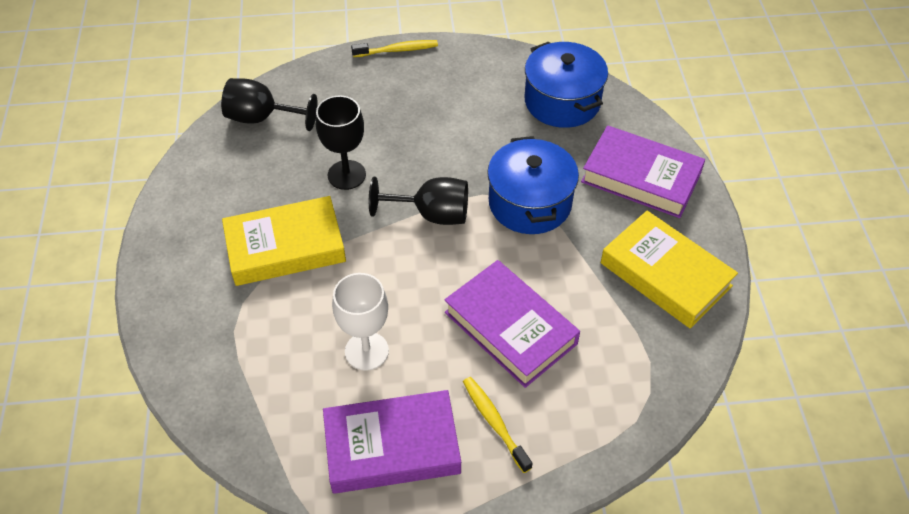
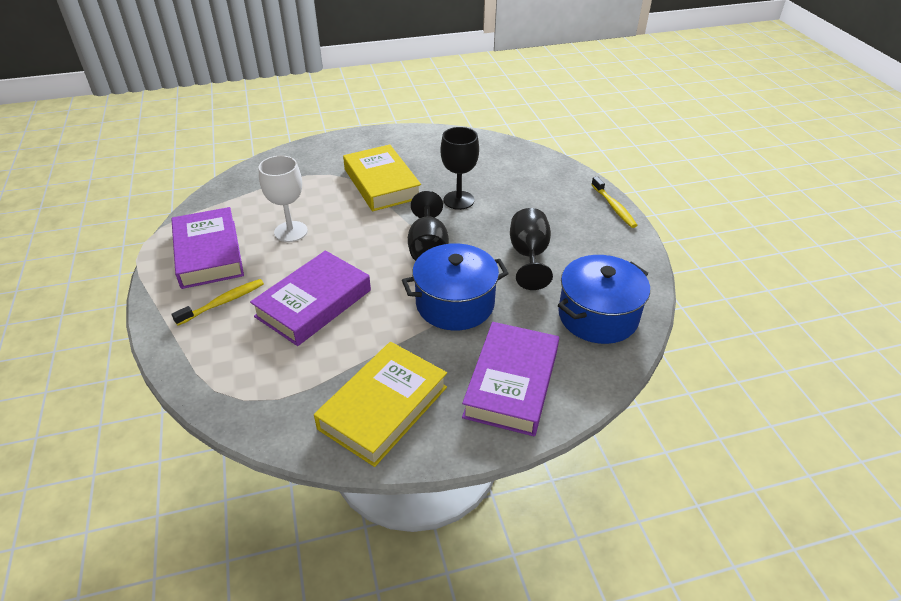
camera: 80 degrees right, 10 degrees down
black goblet [221,78,318,131] -> black goblet moved to [510,208,553,290]

